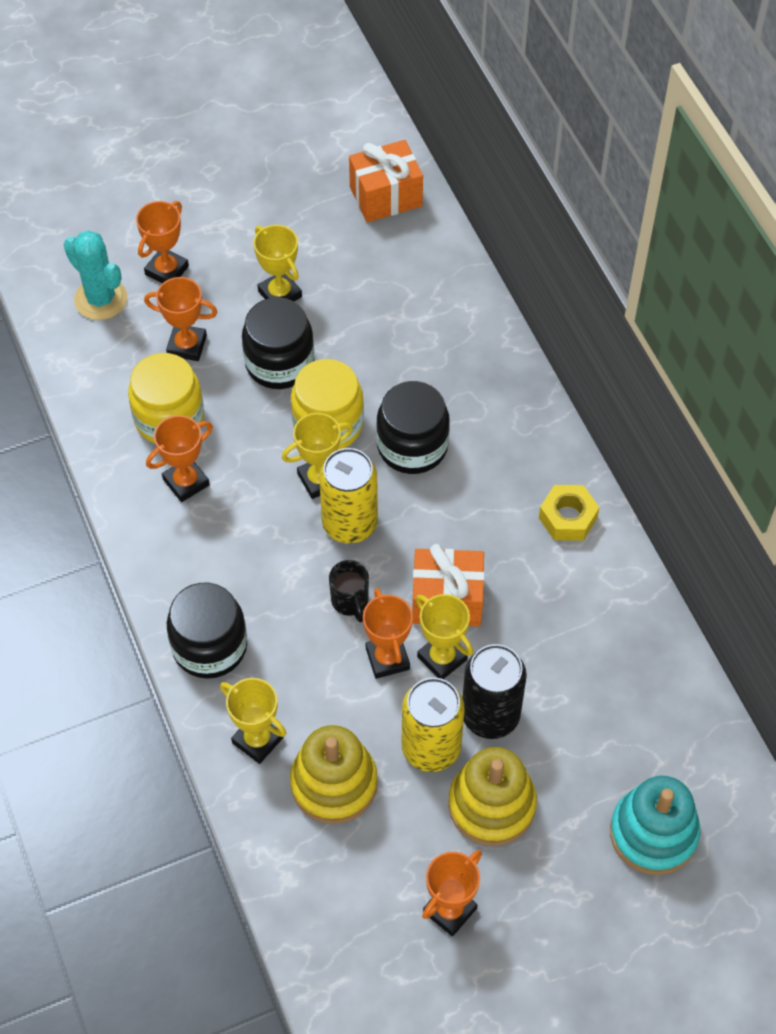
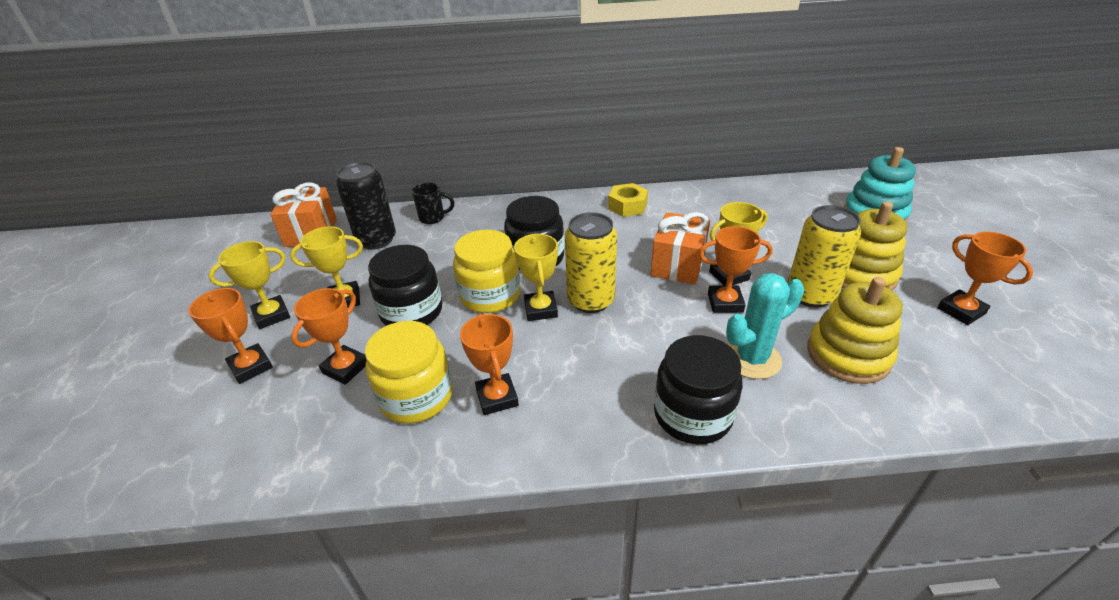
camera: 70 degrees left, 20 degrees down
turquoise cactus [64,230,127,320] -> turquoise cactus moved to [726,273,804,379]
yellow trophy [220,678,286,764] -> yellow trophy moved to [208,241,290,329]
black mug [329,560,369,622] -> black mug moved to [412,182,454,224]
black can [463,644,527,739] -> black can moved to [336,162,396,249]

